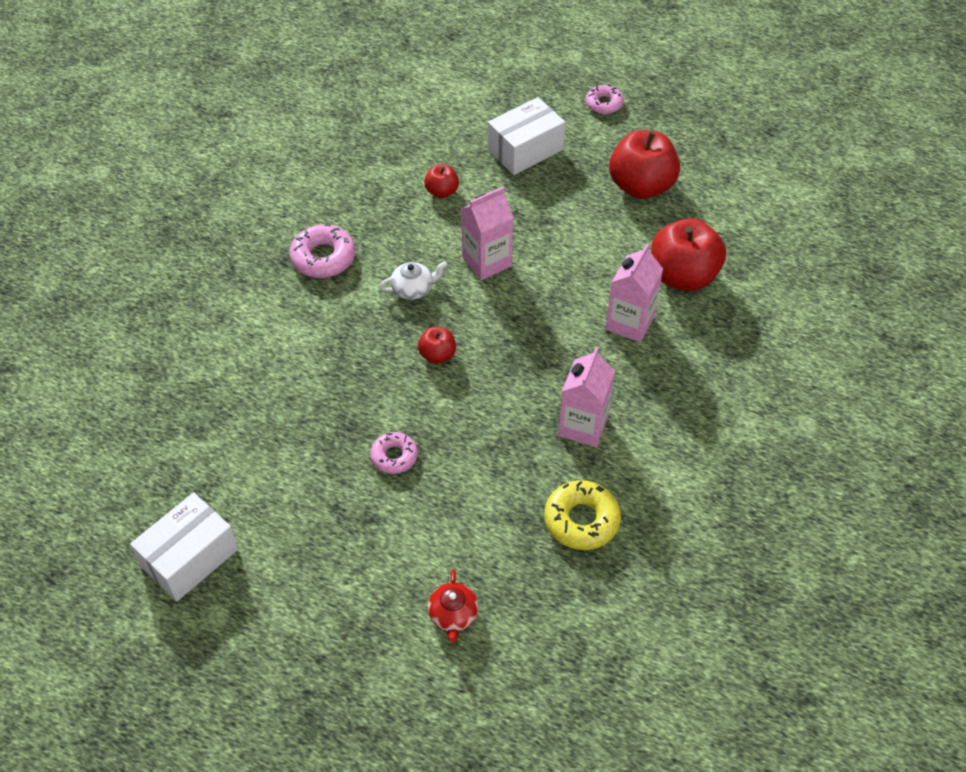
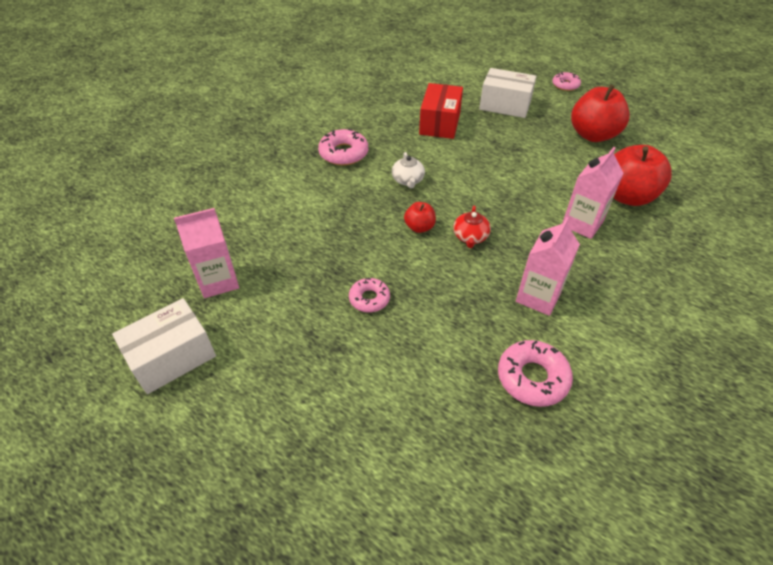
camera: 10 degrees right, 5 degrees down
white teapot [379,261,447,300] -> white teapot turned 90 degrees clockwise [392,152,425,188]
red apple [424,164,459,198] -> red box [419,83,463,139]
red teapot [428,569,479,643] -> red teapot moved to [453,206,491,248]
pink carton [461,187,514,280] -> pink carton moved to [174,208,239,298]
white box [488,97,565,175] -> white box turned 45 degrees clockwise [479,68,537,118]
yellow donut [544,480,621,550] -> pink donut [498,340,573,407]

